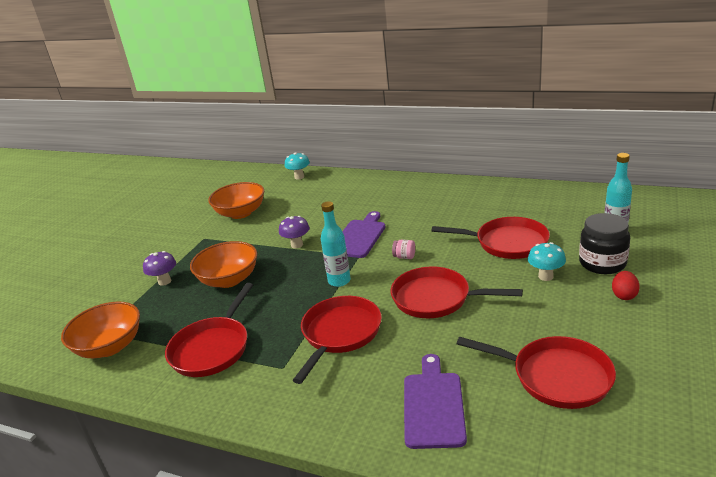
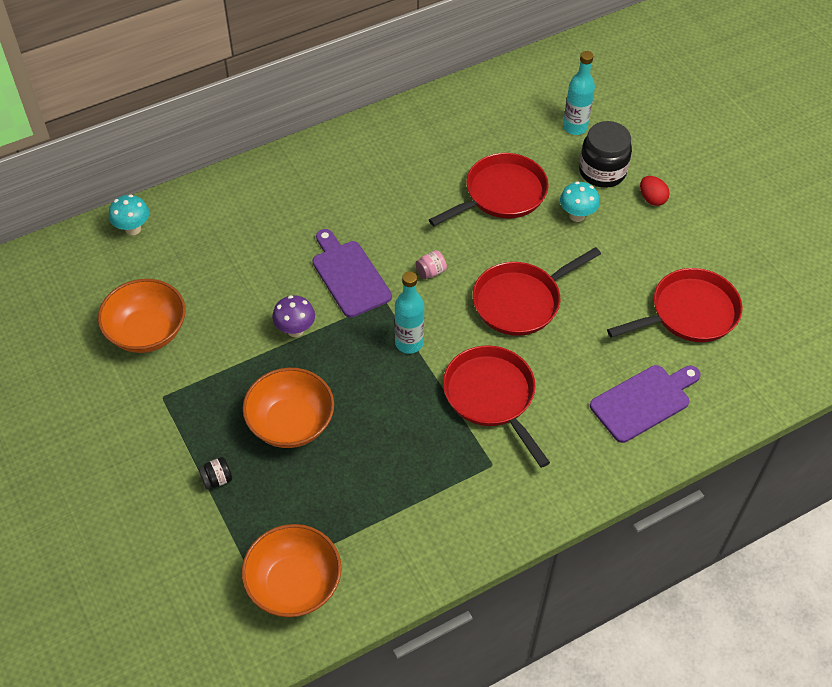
camera: 55 degrees left, 25 degrees up
purple mushroom [143,251,176,286] -> black jar [198,457,232,489]
red pan [165,283,253,377] -> none
purple cutting board [404,354,467,449] -> purple cutting board turned 105 degrees clockwise [590,365,701,443]

